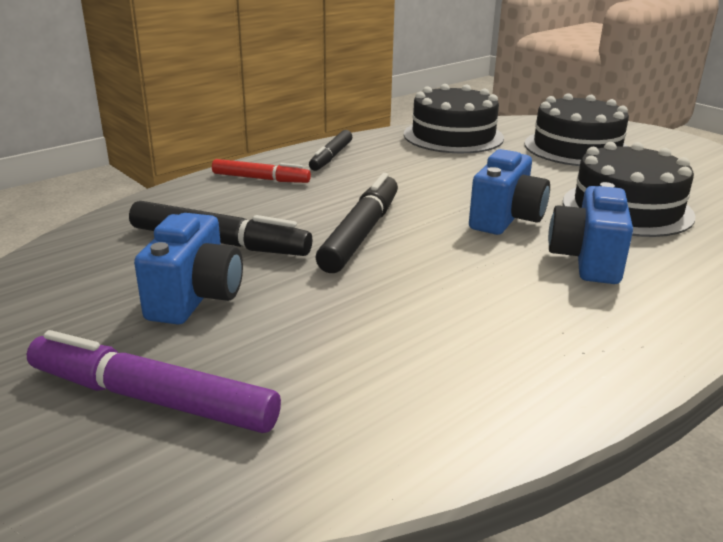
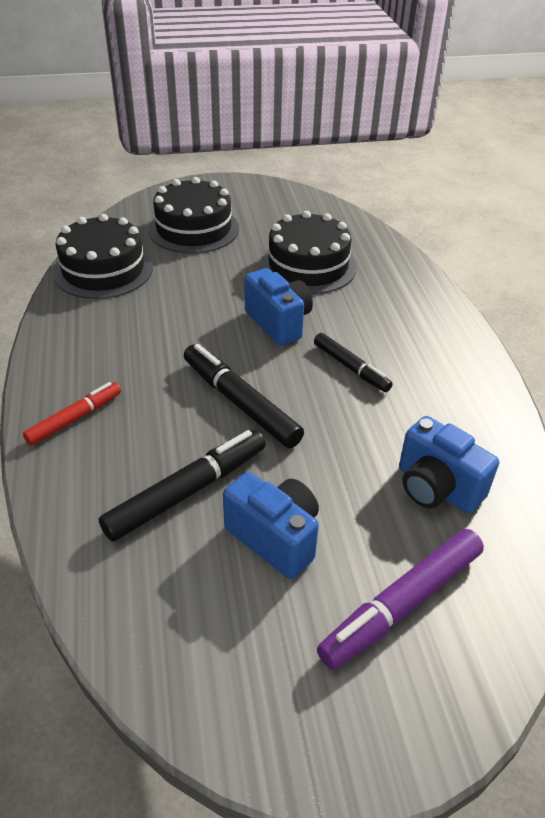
camera: 60 degrees left, 15 degrees up
black marker [309,130,352,171] -> black marker moved to [314,333,393,392]
blue camera [548,182,633,284] -> blue camera moved to [399,416,499,513]

